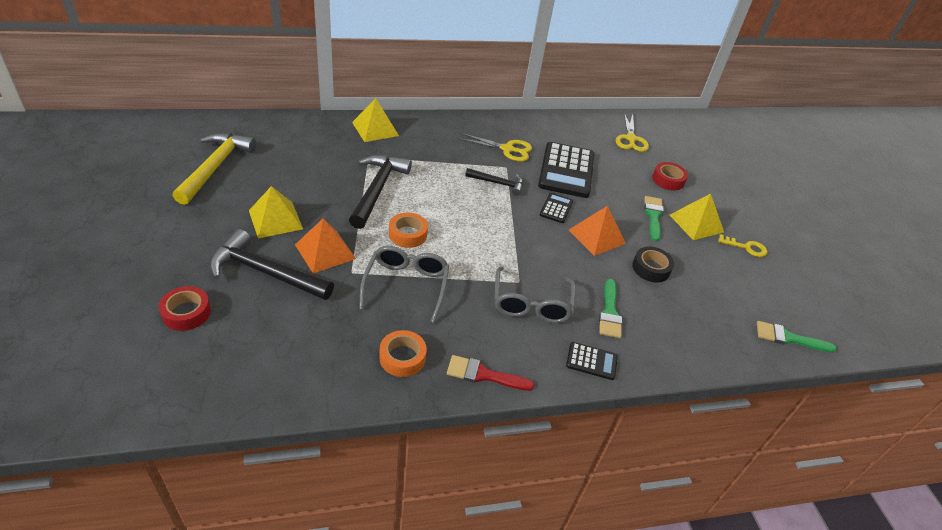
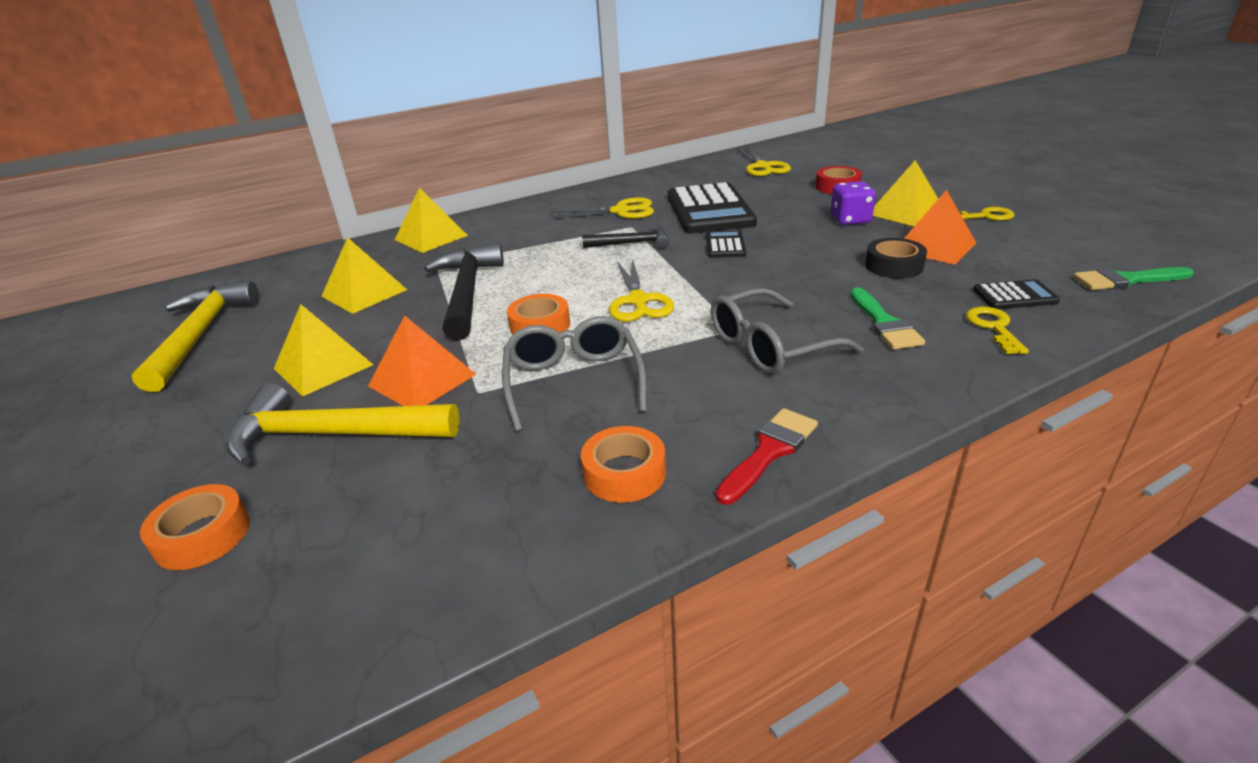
camera: 10 degrees left, 10 degrees down
red tape [159,286,211,331] -> orange tape [140,484,250,570]
black hammer [210,229,334,300] -> yellow hammer [226,383,459,466]
red brush [447,355,535,391] -> red brush turned 135 degrees clockwise [716,408,818,505]
grey glasses [495,267,576,323] -> grey glasses turned 75 degrees clockwise [711,288,864,375]
black calculator [566,342,618,380] -> black calculator moved to [973,279,1060,309]
orange pyramid [569,206,626,256] -> orange pyramid moved to [904,190,976,265]
green brush [644,196,664,241] -> purple dice [831,181,876,225]
none -> yellow pyramid [321,237,407,314]
none -> yellow scissors [609,259,674,322]
none -> yellow key [966,307,1029,354]

